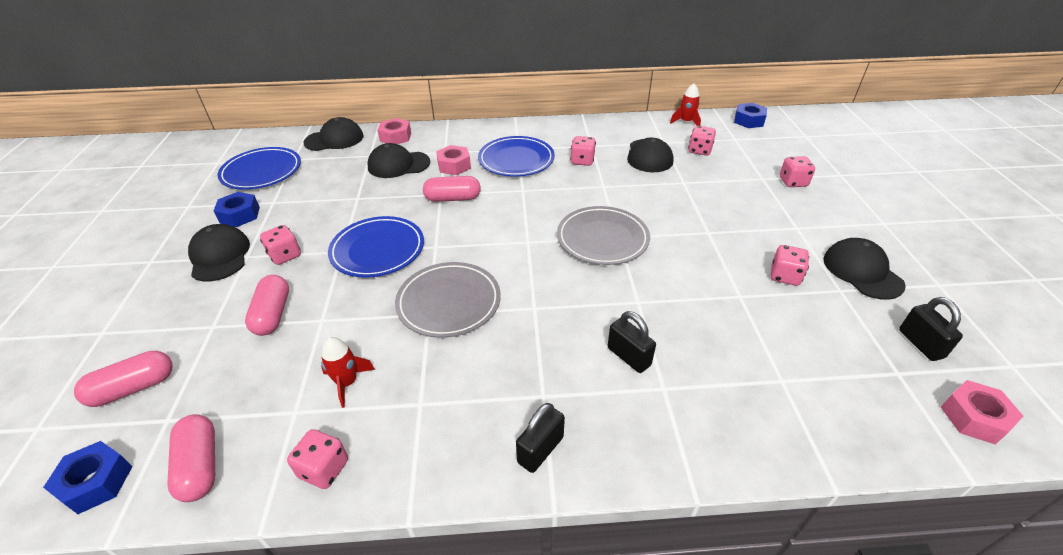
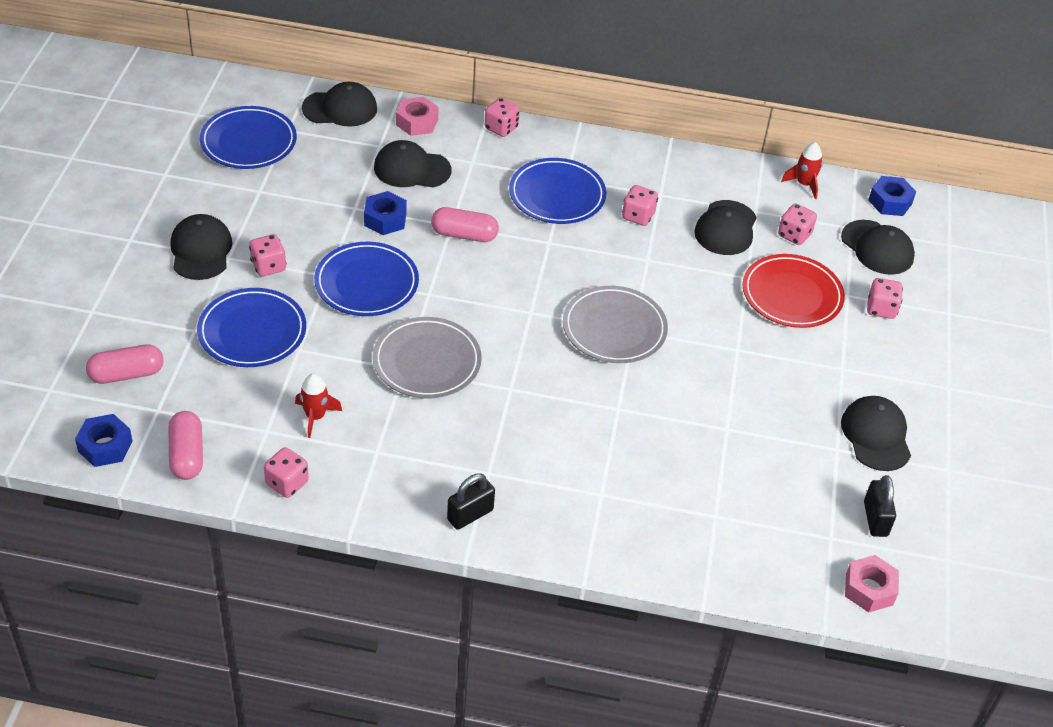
camera: 10 degrees right, 5 degrees up
blue nut [214,192,260,227] -> blue nut moved to [364,191,407,235]
pink capsule [245,275,289,336] -> blue plate [197,288,306,367]
pink nut [436,145,471,175] -> none
black padlock [608,311,656,373] -> none
pink dice [771,245,809,286] -> pink dice moved to [485,98,520,137]
none -> red plate [743,254,845,328]
none -> black cap [841,220,915,275]

